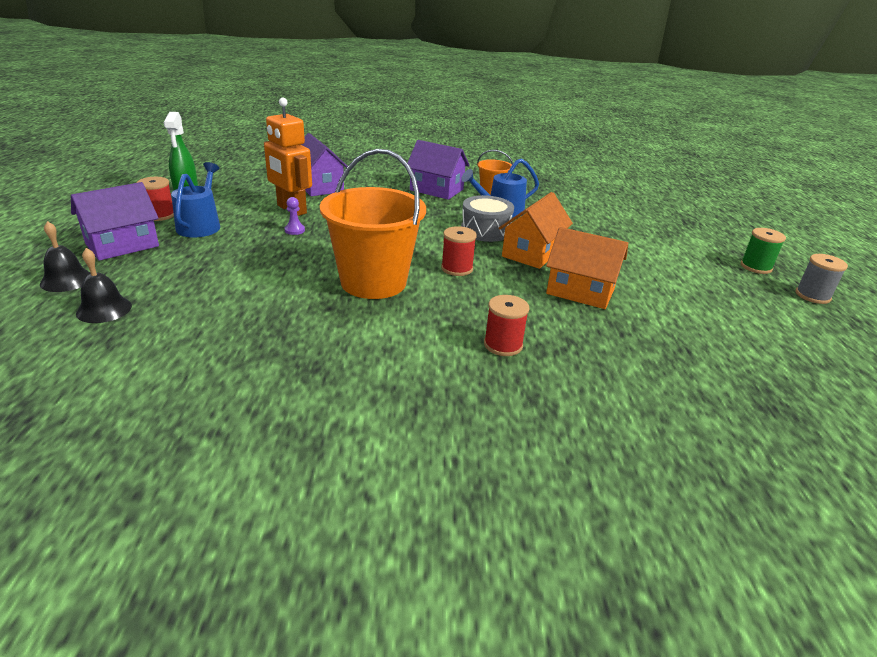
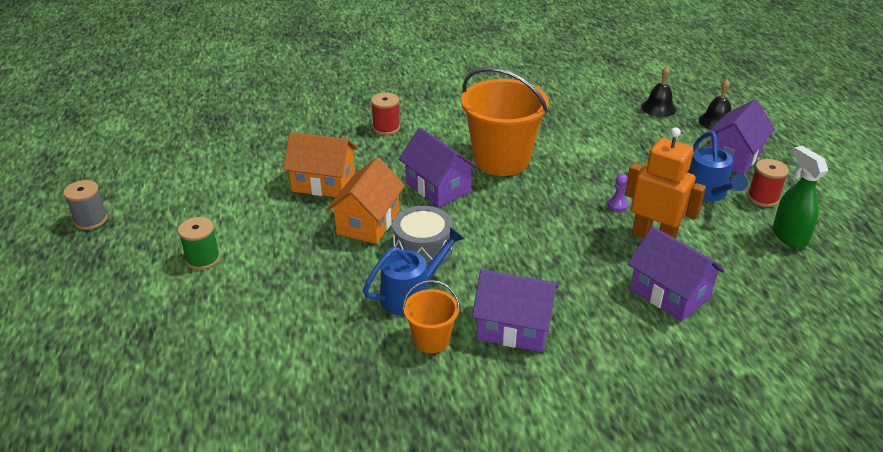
camera: 170 degrees right, 5 degrees up
red spool [441,226,477,276] -> purple house [399,128,478,207]
green spool [740,228,786,274] -> green spool moved to [178,217,220,270]

